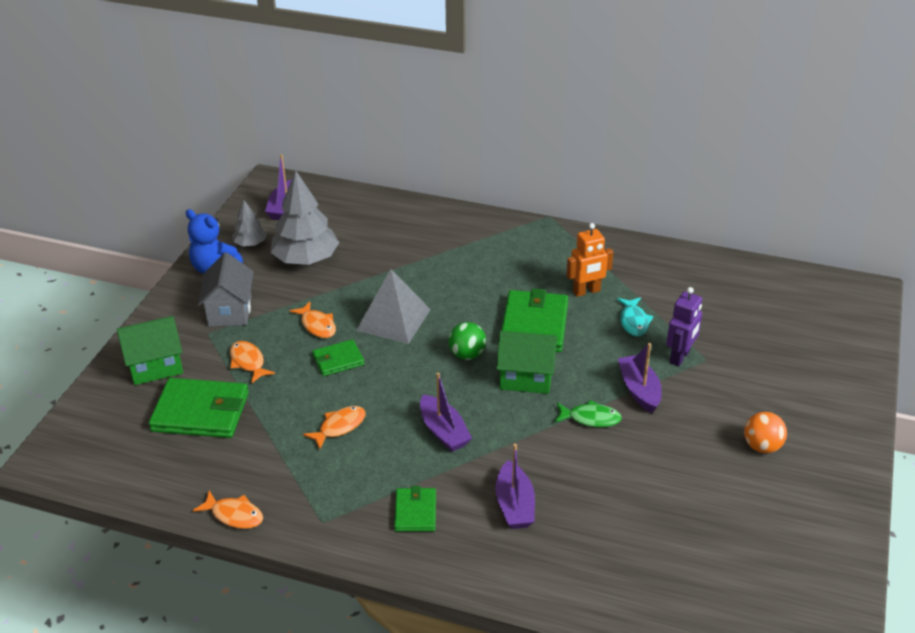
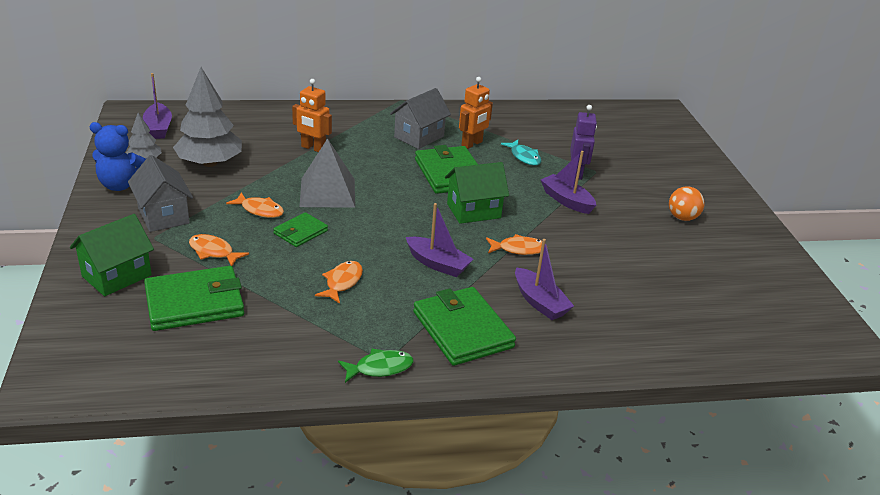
camera: 30 degrees left, 5 degrees down
orange fish [193,491,263,529] -> orange fish moved to [486,234,548,255]
green wallet [394,486,436,532] -> green wallet [413,287,516,366], size x1.81
green ball [448,322,486,360] -> none
green fish [555,400,622,427] -> green fish moved to [338,349,414,383]
none -> orange robot [292,79,332,152]
none -> grey house [390,88,451,149]

